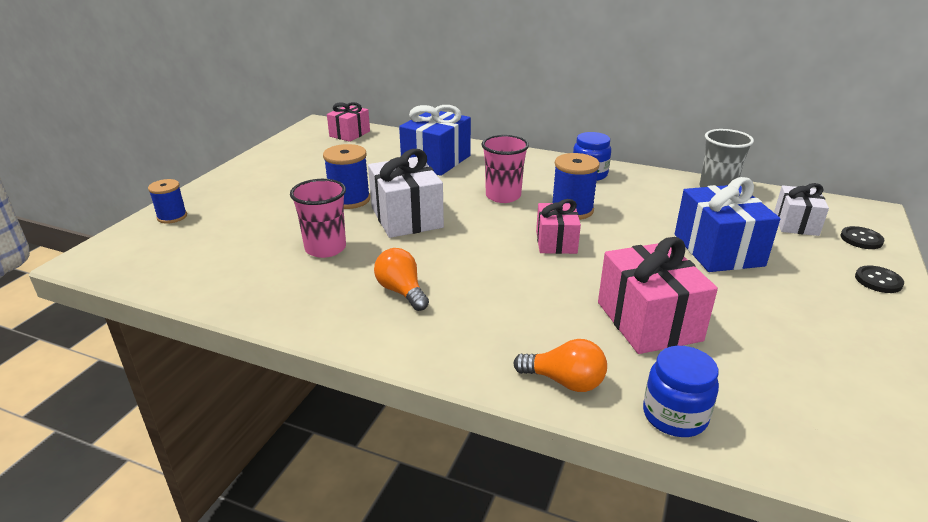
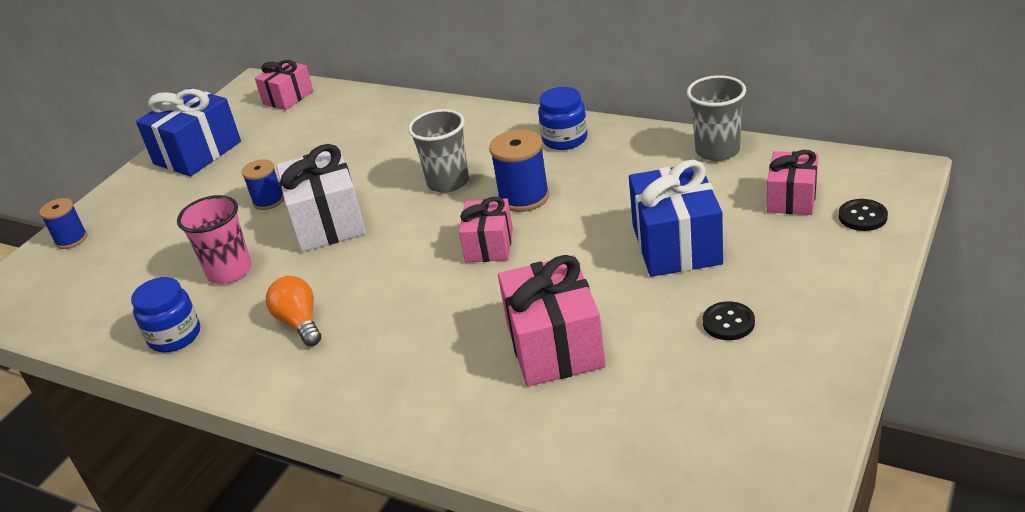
camera: 10 degrees right, 5 degrees up
blue spool [323,144,370,209] -> blue spool [242,159,284,210], size x0.66
blue gift [399,105,471,176] -> blue gift moved to [136,88,241,177]
pink cup [482,135,529,203] -> grey cup [408,109,469,193]
orange light bulb [513,339,607,392] -> none
blue jar [643,346,719,437] -> blue jar moved to [131,277,200,352]
white gift [774,183,829,236] -> pink gift [767,150,818,215]
black button [855,265,904,293] -> black button moved to [703,301,755,340]

